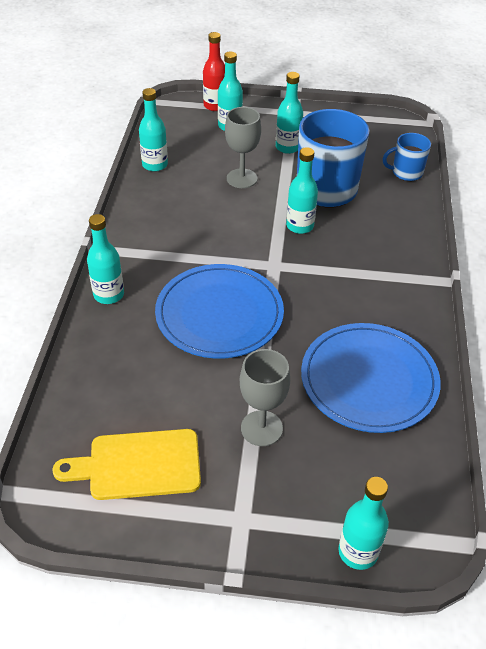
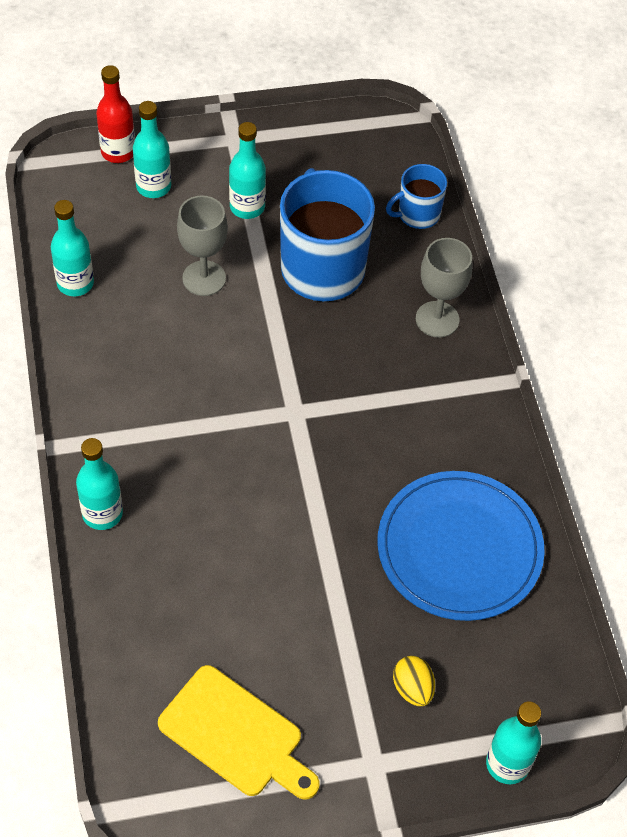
camera: 20 degrees left, 10 degrees up
yellow cutting board [52,429,201,500] -> yellow cutting board turned 120 degrees counterclockwise [158,665,320,800]
blue plate [155,264,284,359] -> none
grey goblet [240,349,290,446] -> grey goblet moved to [416,238,472,338]
turquoise bottle [286,147,318,234] -> none
none -> yellow egg [393,656,435,706]

